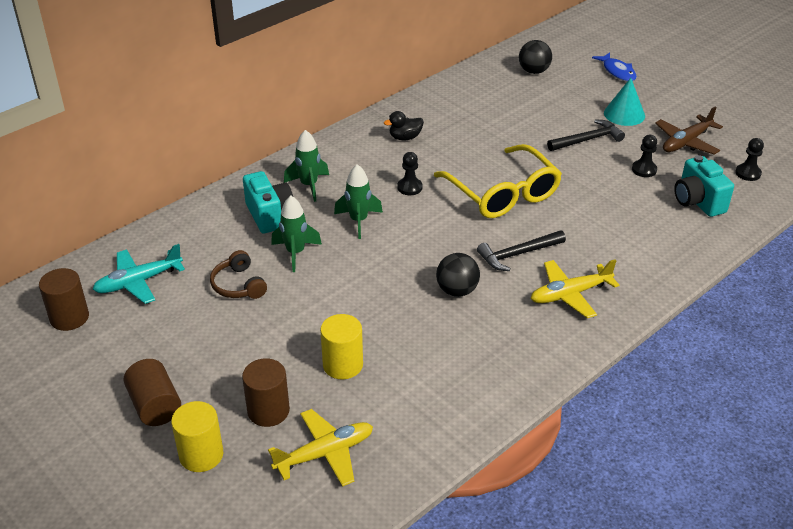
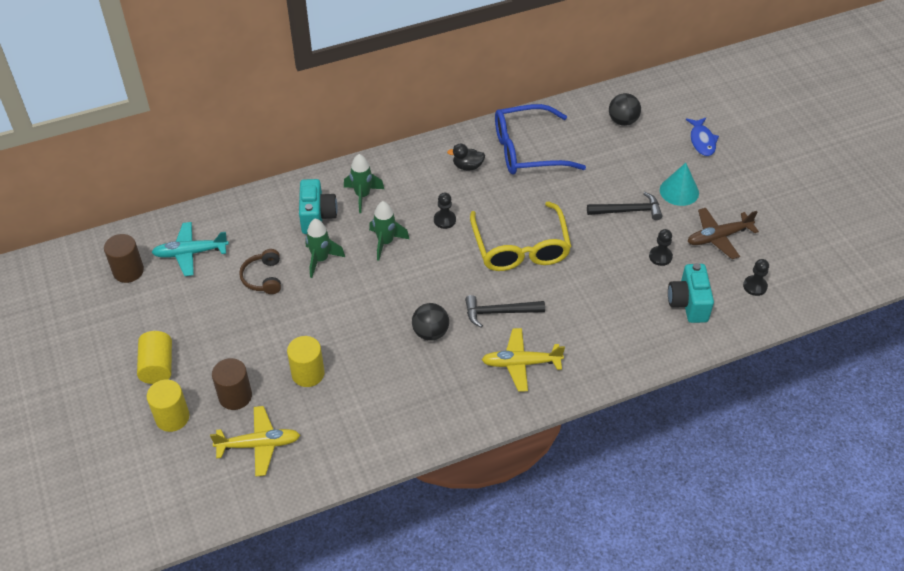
camera: 20 degrees right, 10 degrees up
brown cylinder [124,359,181,426] -> yellow cylinder [137,331,172,384]
none -> blue glasses [495,104,586,175]

